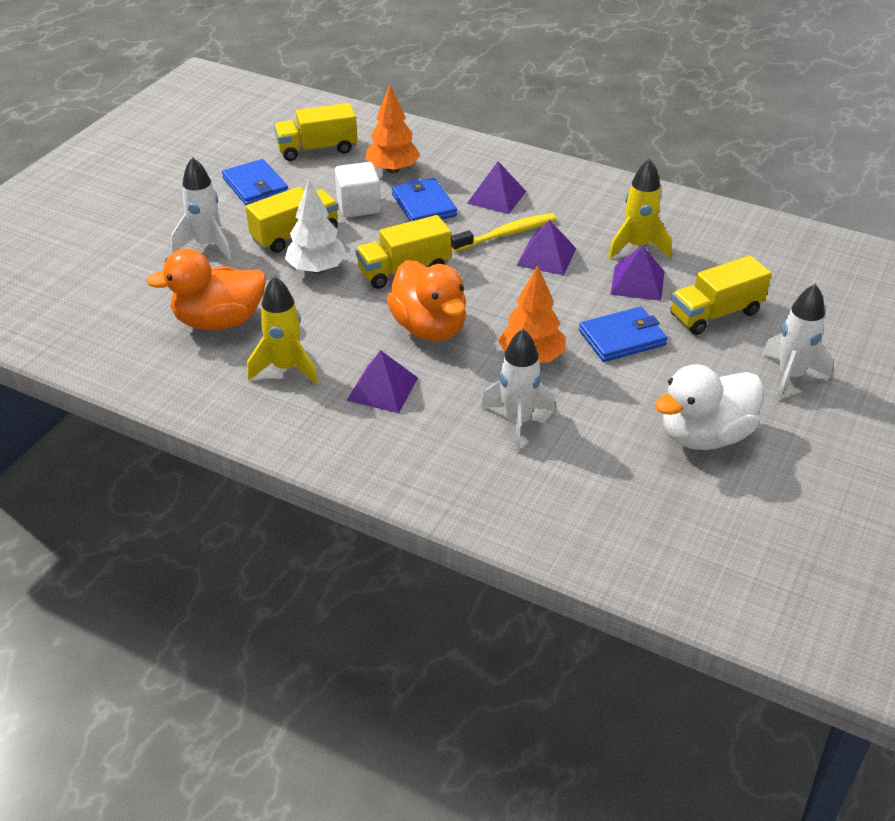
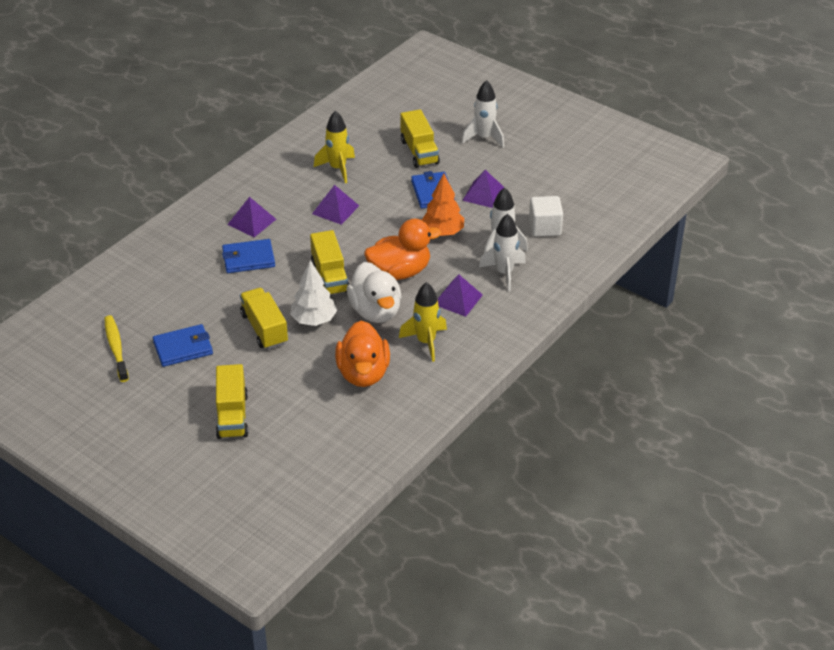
camera: 80 degrees left, 0 degrees up
white rocket [171,157,232,260] -> white rocket moved to [479,214,526,291]
yellow truck [274,103,358,161] -> yellow truck moved to [216,364,249,439]
white cube [335,162,381,218] -> white cube moved to [529,196,563,237]
orange tree [365,85,420,173] -> none
yellow toothbrush [451,213,556,252] -> yellow toothbrush moved to [104,315,129,382]
purple pyramid [610,245,665,301] -> purple pyramid moved to [462,170,504,208]
white duck [655,364,764,450] -> white duck moved to [347,262,401,323]

